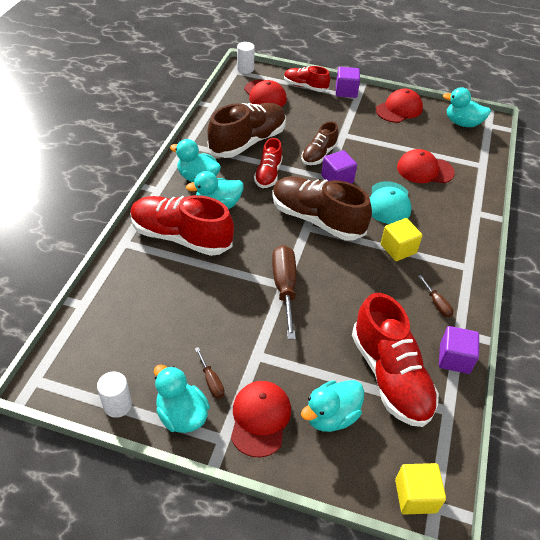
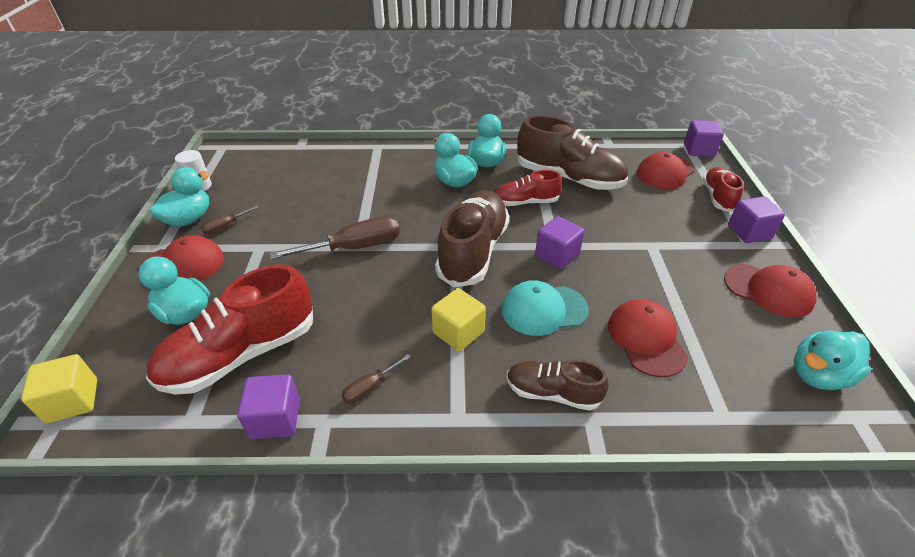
camera: 75 degrees right, 5 degrees down
red shoe [130,195,234,256] -> none
white cylinder [237,42,255,74] -> purple cube [684,120,724,157]
brown shoe [301,122,339,165] -> brown shoe moved to [507,360,609,410]
turquoise duck [443,87,491,127] -> turquoise duck turned 120 degrees counterclockwise [794,331,871,390]

